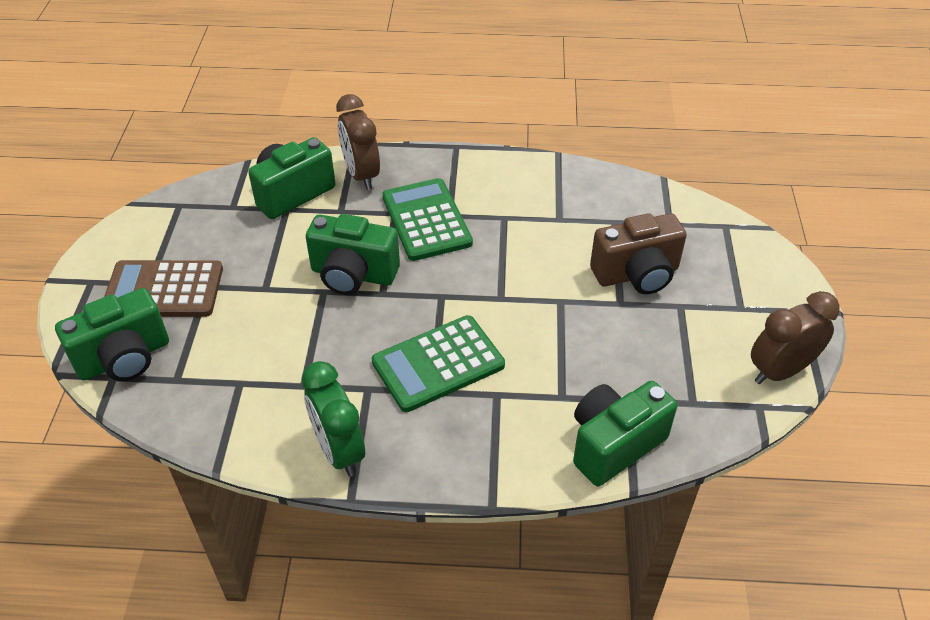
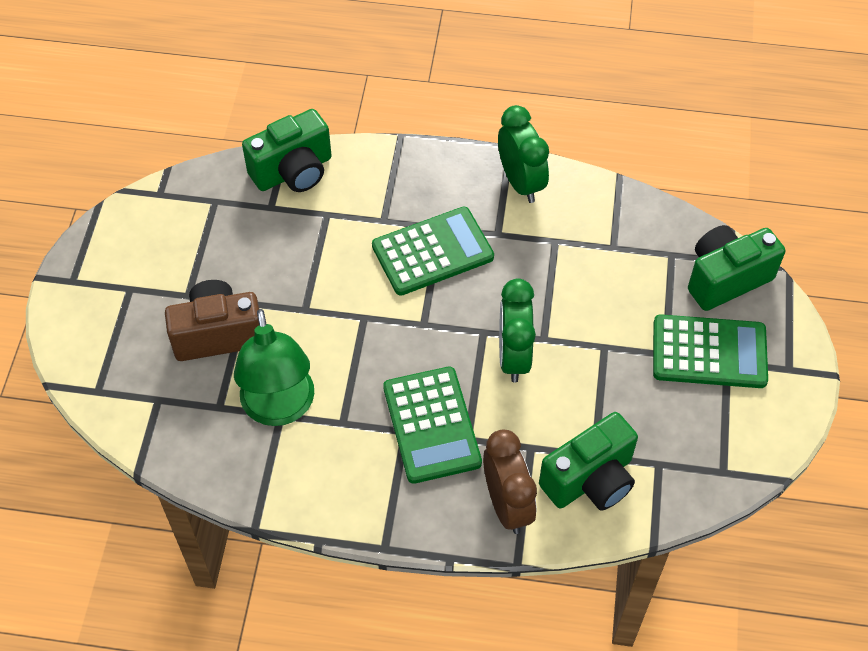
camera: 175 degrees left, 10 degrees up
brown calculator [104,260,223,317] -> green calculator [653,314,768,388]
green camera [306,214,400,295] -> green clock [499,279,536,383]
brown clock [751,291,840,384] -> none
none -> green lamp [234,309,314,426]

